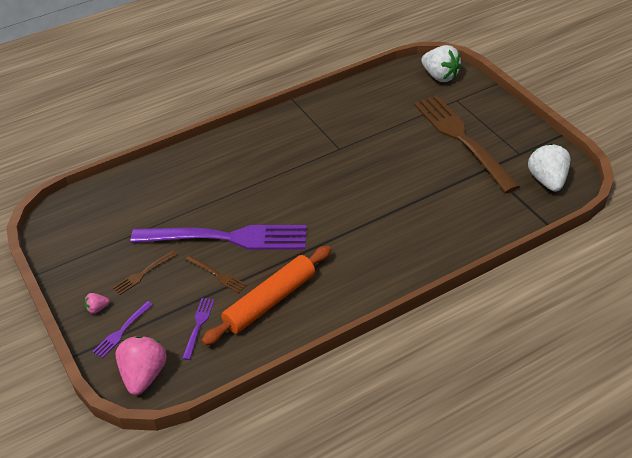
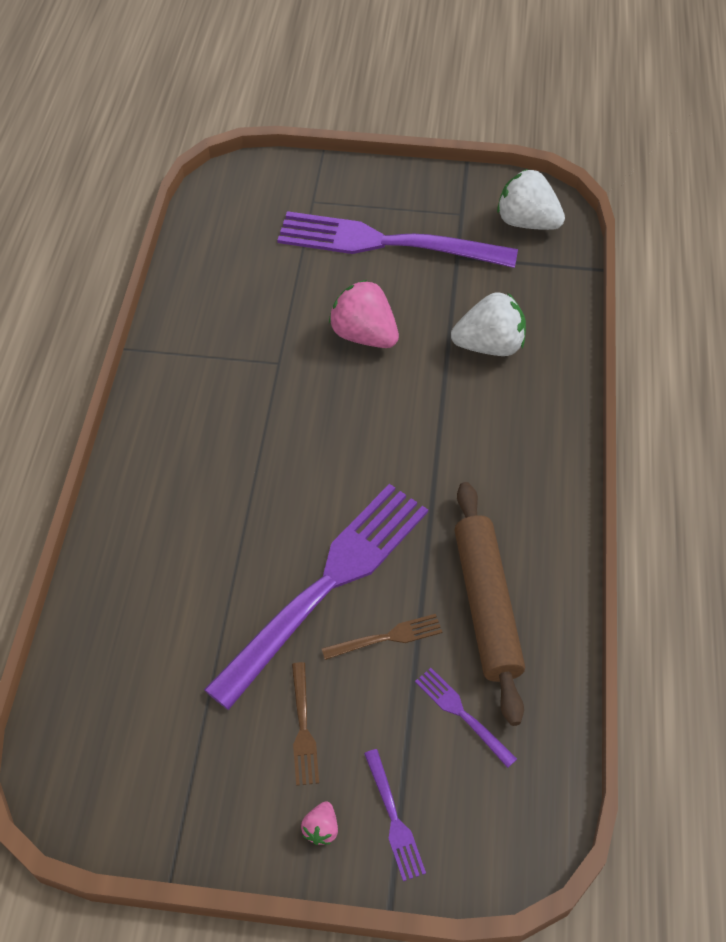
camera: 55 degrees left, 10 degrees up
pink strawberry [115,336,167,395] -> pink strawberry moved to [329,280,399,348]
orange rolling pin [202,246,331,345] -> brown rolling pin [454,482,525,726]
brown fork [414,95,520,193] -> purple fork [277,211,518,268]
white strawberry [421,45,462,82] -> white strawberry moved to [451,292,526,356]

